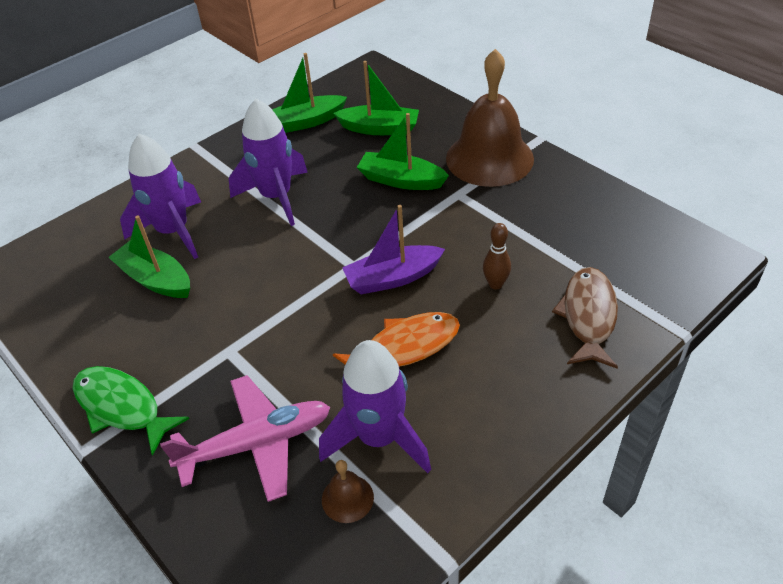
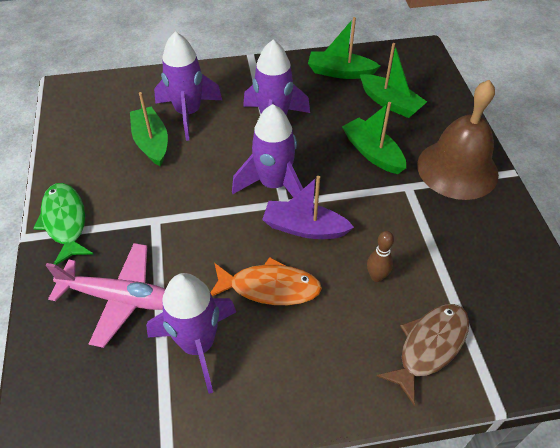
camera: 30 degrees right, 5 degrees up
brown bell [322,460,374,523] -> none
none -> purple rocket [232,104,303,197]

